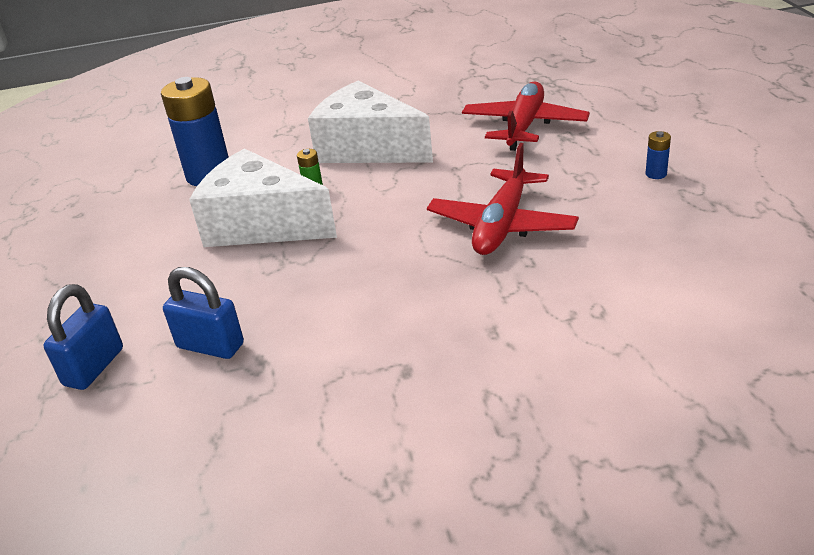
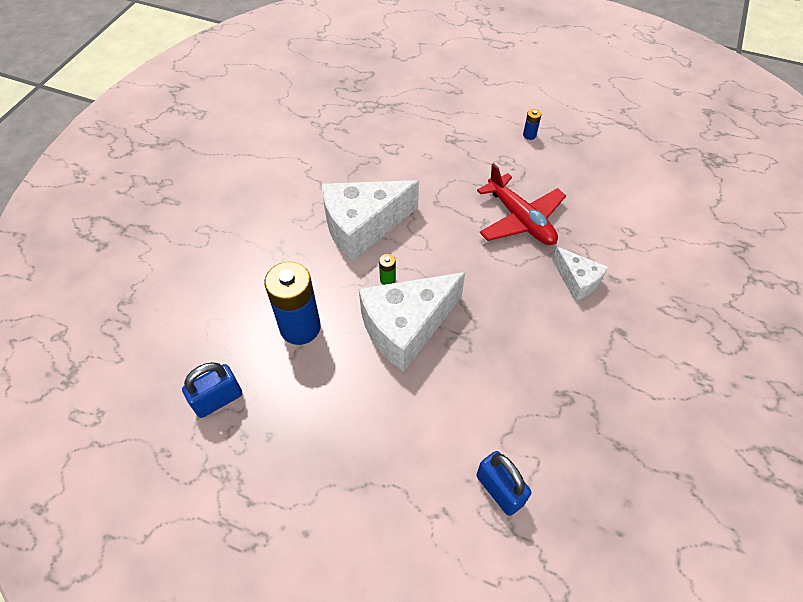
camera: 60 degrees left, 20 degrees up
blue padlock [163,267,244,359] -> blue padlock moved to [182,362,242,418]
red plane [462,81,590,151] -> none
none -> white cheese [552,247,608,301]

